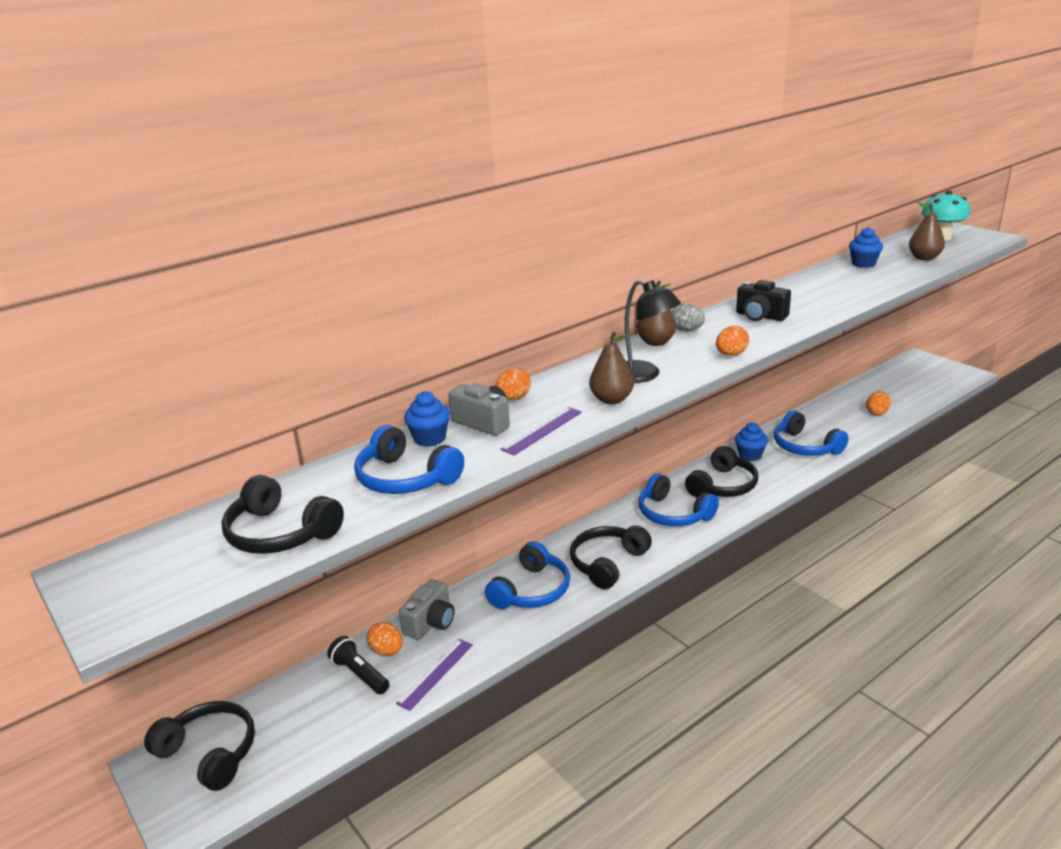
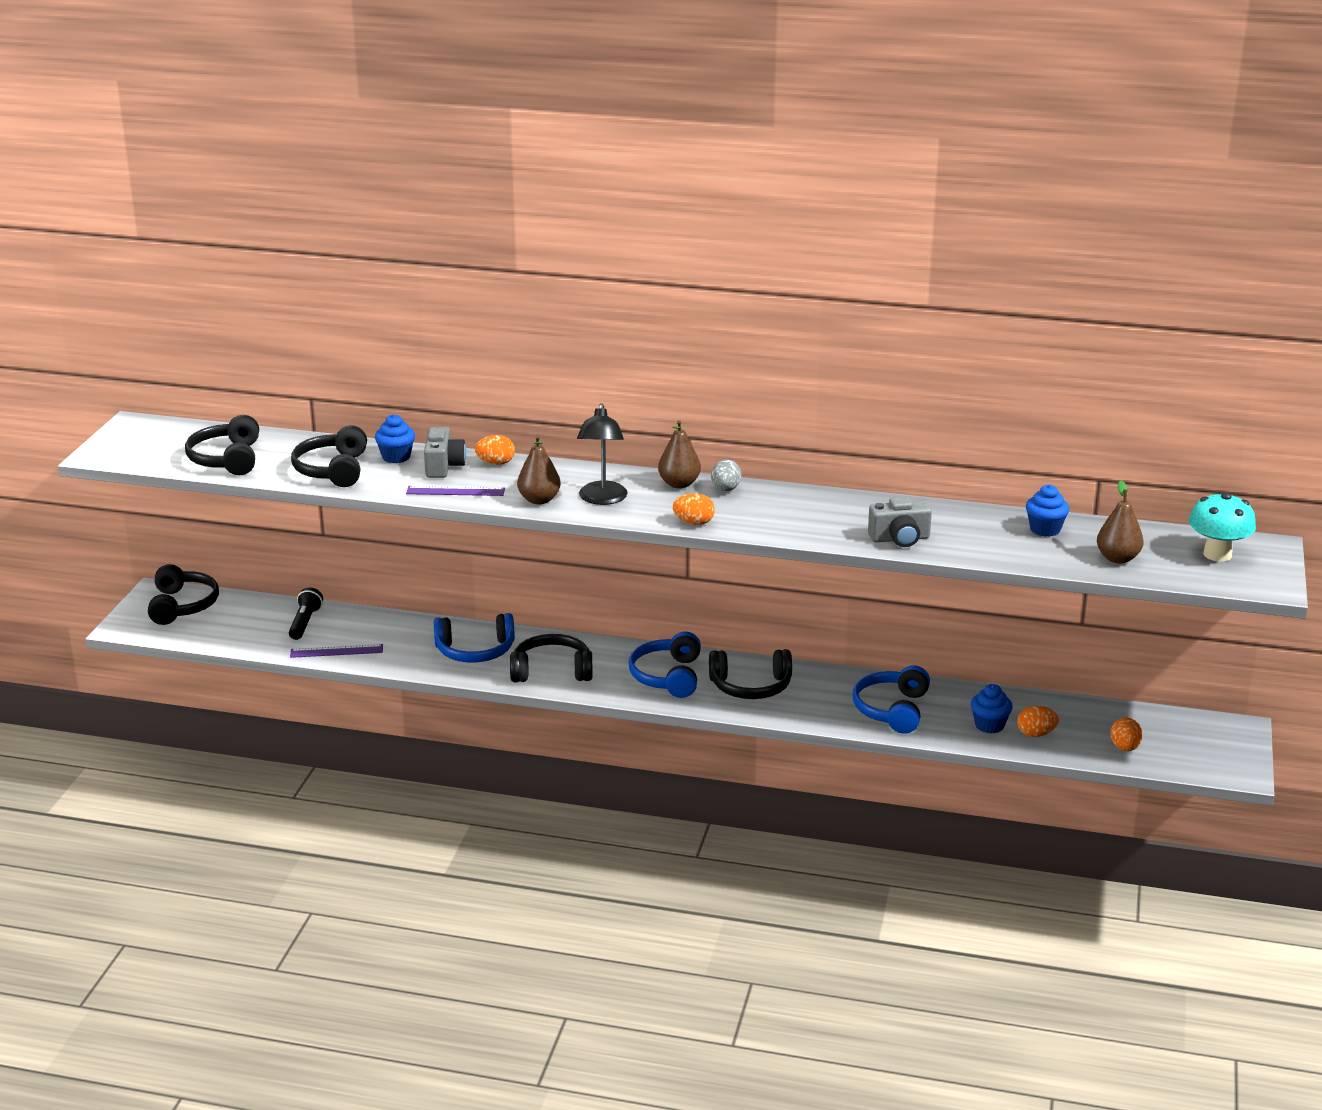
camera: 50 degrees right, 0 degrees up
blue headphones [354,425,464,494] -> black headphones [291,425,367,487]
orange egg [367,622,403,656] -> orange egg moved to [1110,718,1143,751]
grey camera [399,579,455,639] -> grey camera moved to [868,497,932,547]
blue cupcake [735,422,768,461] -> blue cupcake moved to [971,684,1013,733]
black camera [736,280,791,321] -> none

